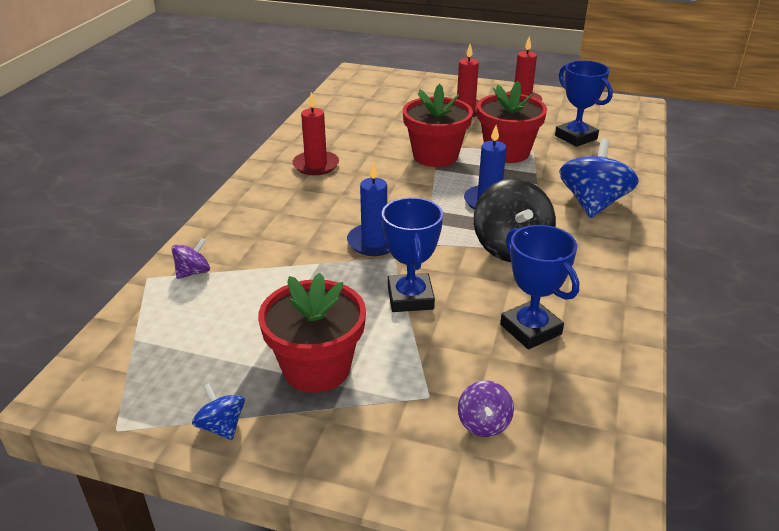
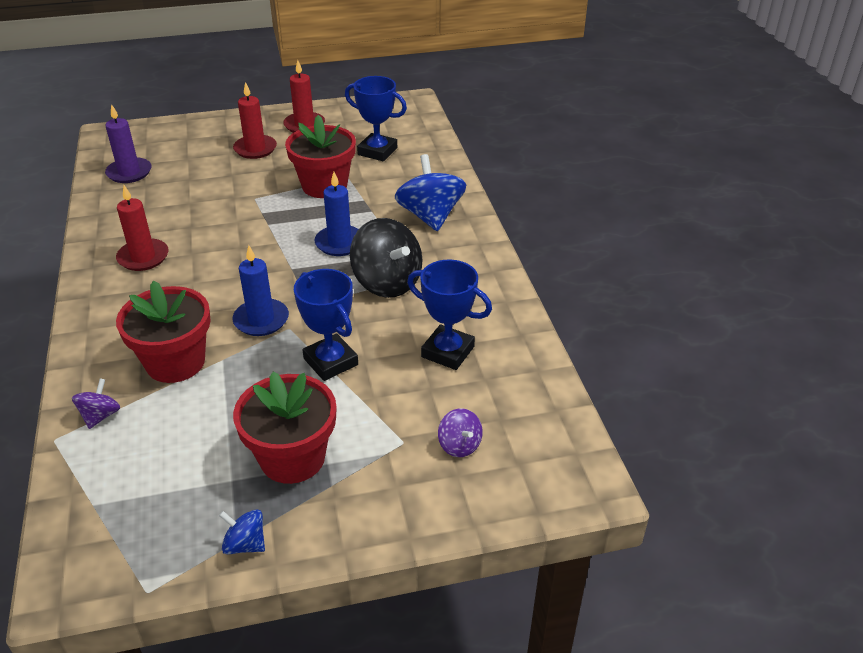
camera: 30 degrees left, 5 degrees up
red flower pot [403,84,473,167] -> red flower pot moved to [116,280,211,383]
none -> purple candle [105,104,151,183]

